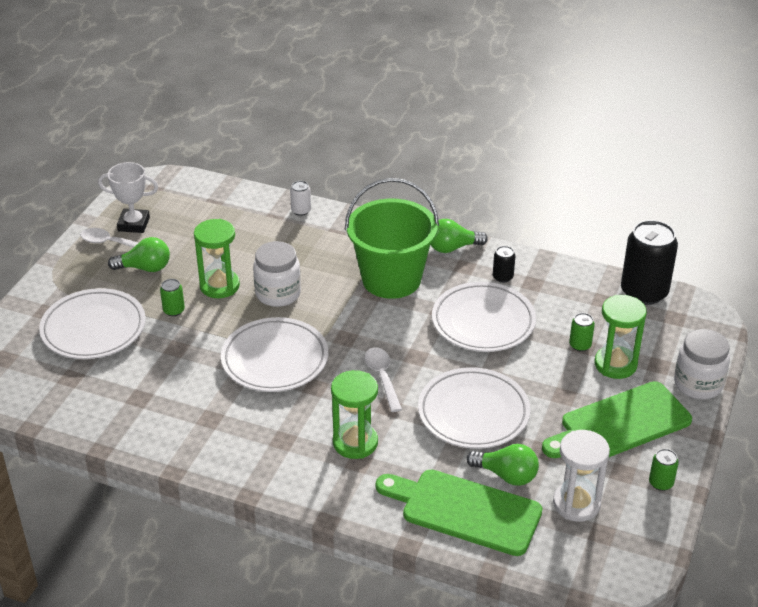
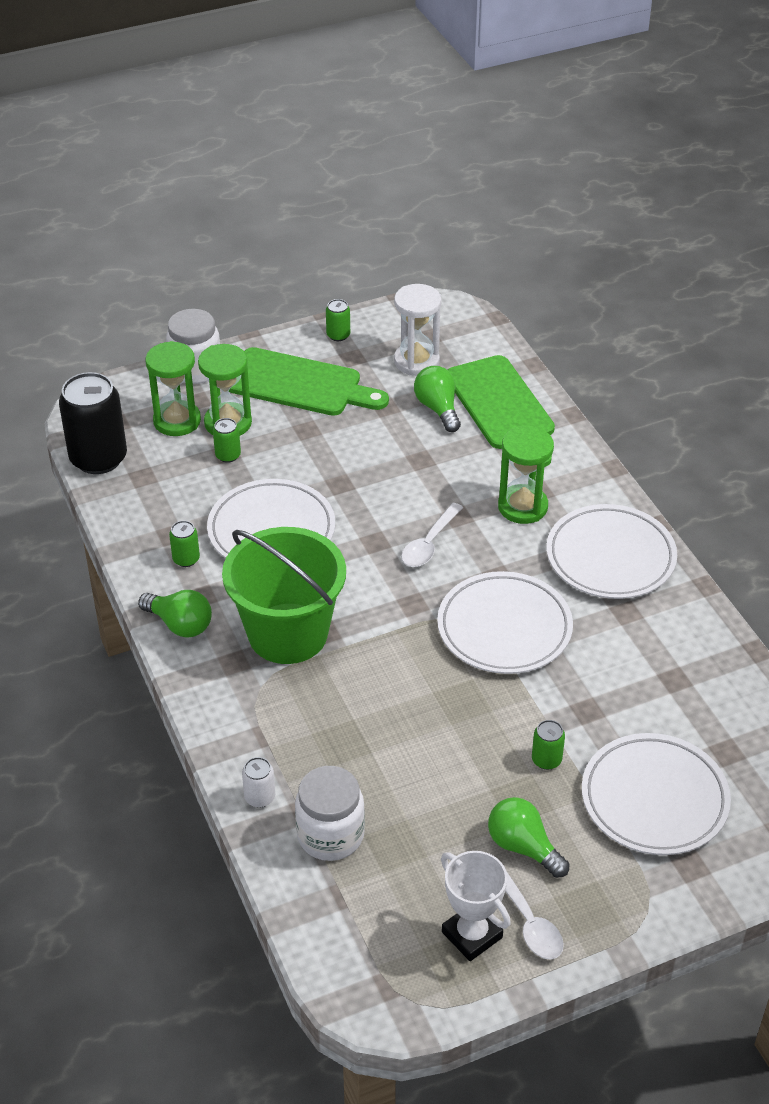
camera: 135 degrees left, 5 degrees up
green hourglass [194,219,240,298] -> green hourglass moved to [145,341,201,436]
white jar [253,241,301,307] -> white jar moved to [295,766,365,861]
white plate [418,367,531,449] -> white plate moved to [546,504,677,599]
black can [493,246,515,283] -> green can [169,521,200,567]

